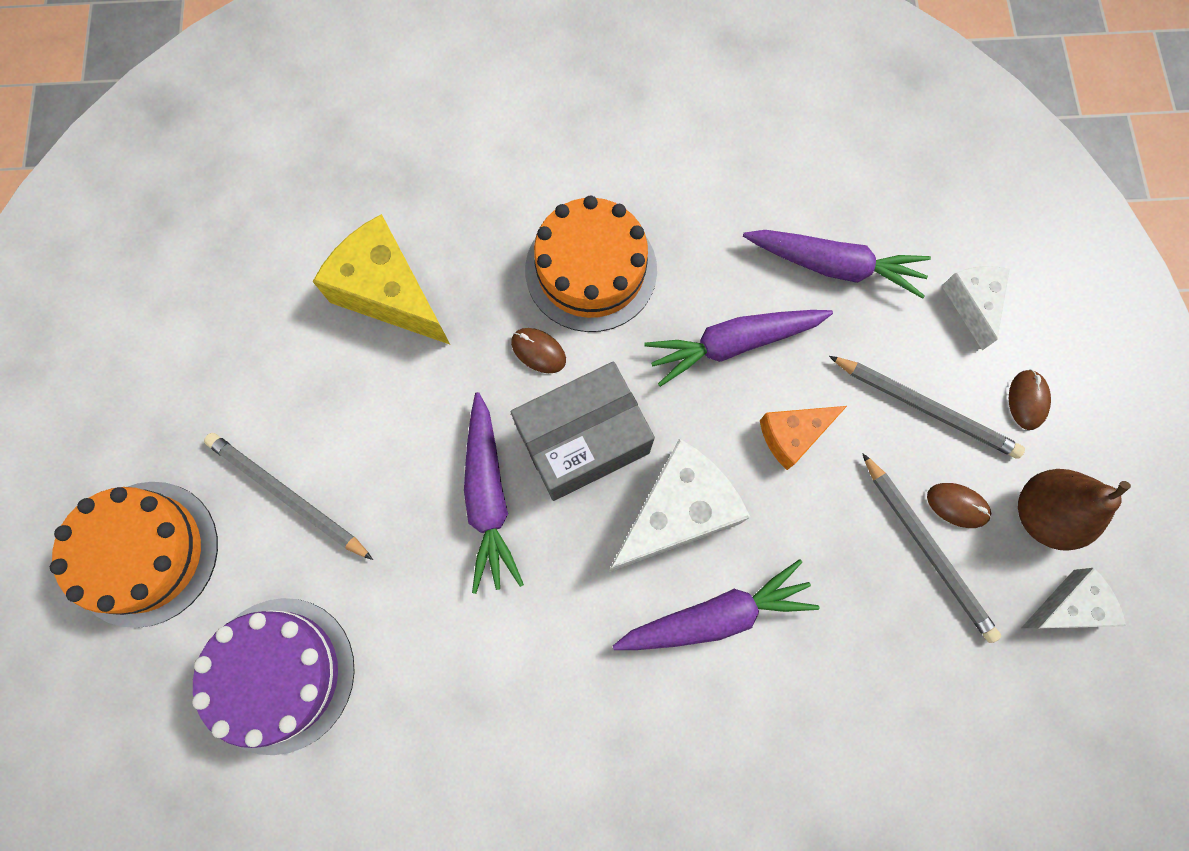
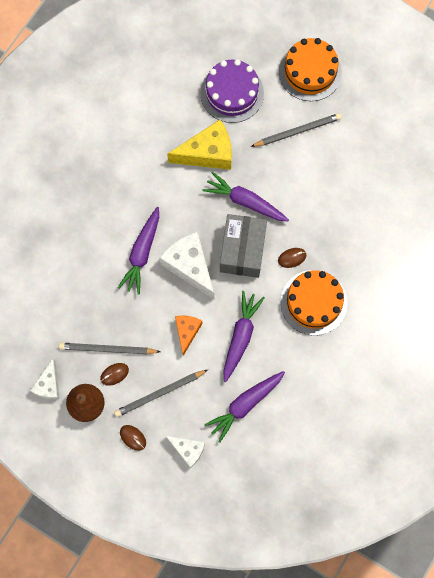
camera: 125 degrees right, 0 degrees up
yellow cheese [313,214,450,344] -> yellow cheese moved to [167,120,232,170]
white cheese [609,439,750,572] -> white cheese turned 150 degrees clockwise [159,232,214,299]

